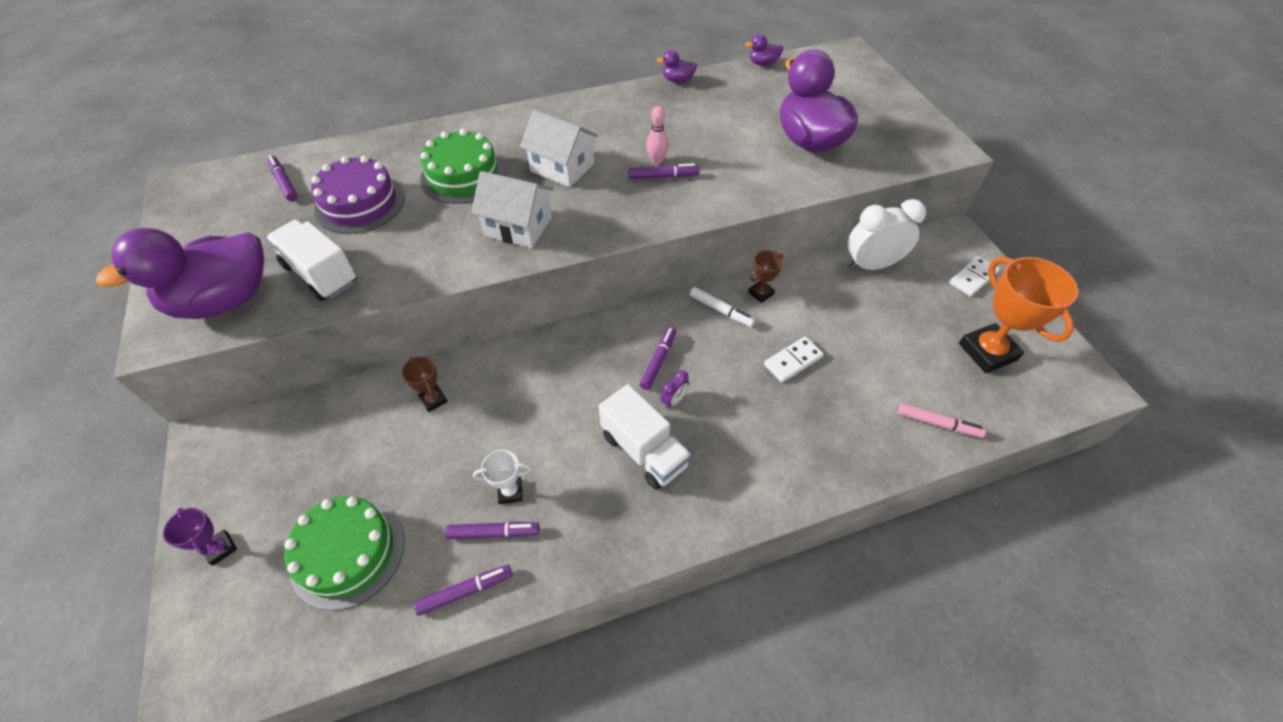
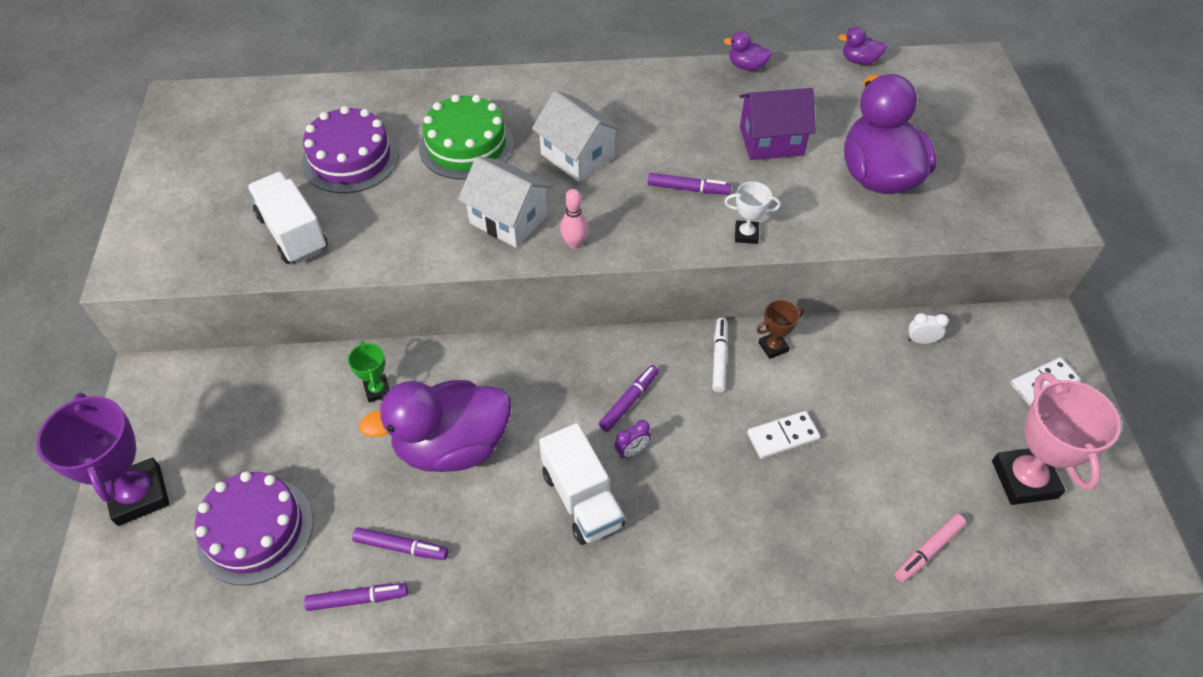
camera: 15 degrees right, 0 degrees up
purple duck [96,228,264,319] -> purple duck moved to [359,380,511,472]
purple trophy [163,508,237,566] -> purple trophy [37,393,170,526], size x2.05
purple marker [267,155,298,201] -> none
green cake [284,496,405,611] -> purple cake [195,471,313,585]
brown trophy [401,356,448,412] -> green trophy [348,341,390,402]
white trophy [473,450,531,504] -> white trophy moved to [724,182,781,244]
pink bowling pin [646,106,669,164] -> pink bowling pin moved to [560,189,588,249]
white marker [690,287,755,327] -> white marker turned 135 degrees counterclockwise [712,318,728,392]
white clock [848,199,926,270] -> white clock [908,313,949,344], size x0.43
pink marker [898,403,986,438] -> pink marker turned 105 degrees clockwise [895,514,966,582]
orange trophy [959,257,1078,373] -> pink trophy [992,373,1121,505]
none -> purple house [739,88,816,160]

